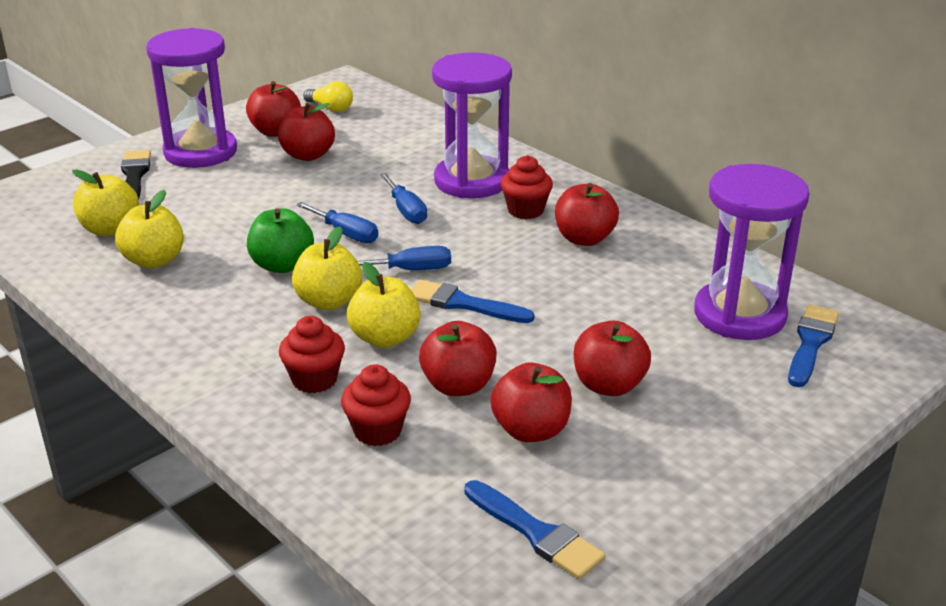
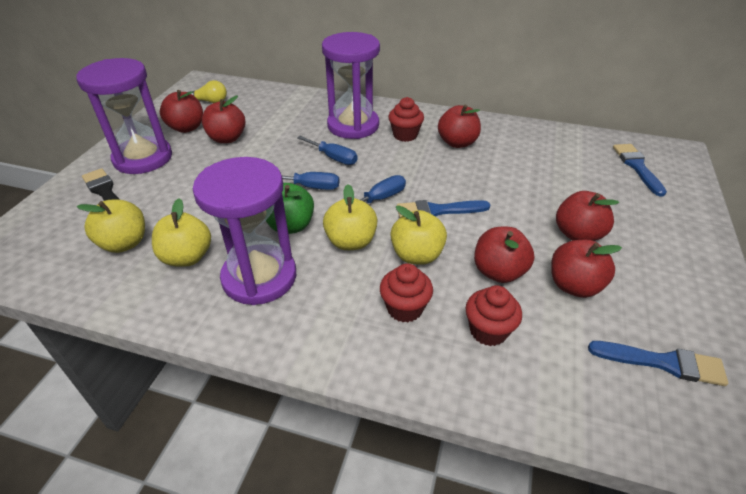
camera: 30 degrees left, 10 degrees up
purple hourglass [694,164,809,340] -> purple hourglass moved to [193,157,296,305]

